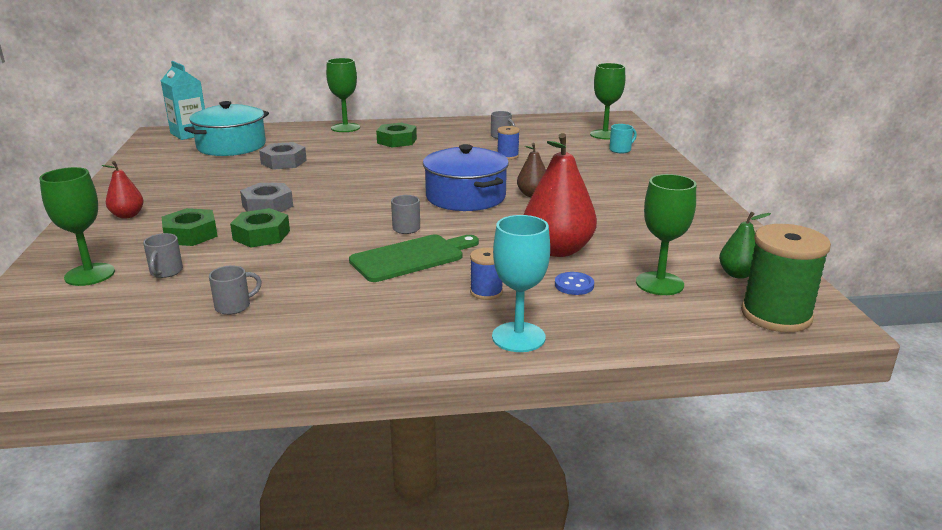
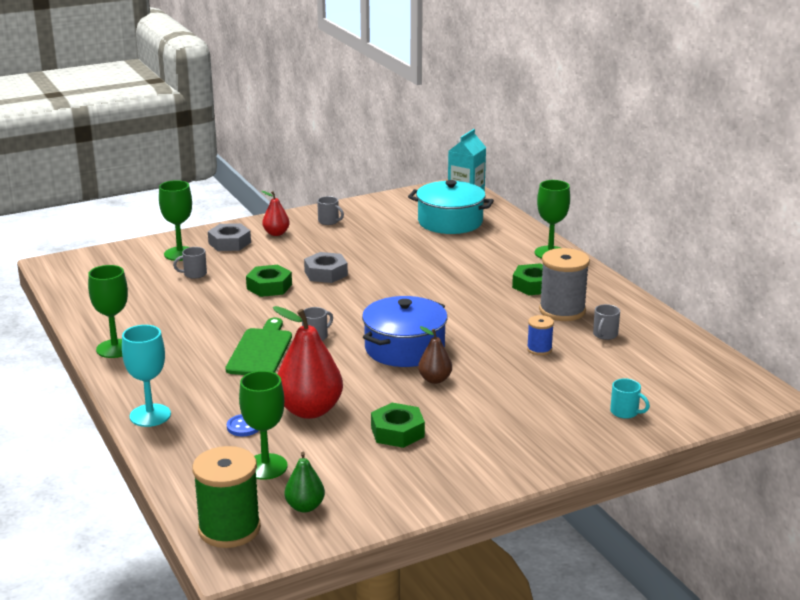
camera: 70 degrees right, 0 degrees up
green nut [162,208,218,246] -> green nut moved to [371,403,425,448]
grey mug [209,265,262,315] -> grey mug moved to [317,196,344,225]
grey nut [259,142,307,170] -> grey nut moved to [208,223,251,251]
green cutting board [349,235,479,282] -> green cutting board turned 120 degrees counterclockwise [225,318,292,375]
blue spool [470,248,503,300] -> none
green goblet [590,63,625,139] -> green goblet moved to [88,265,128,358]
none -> grey spool [539,248,590,321]

